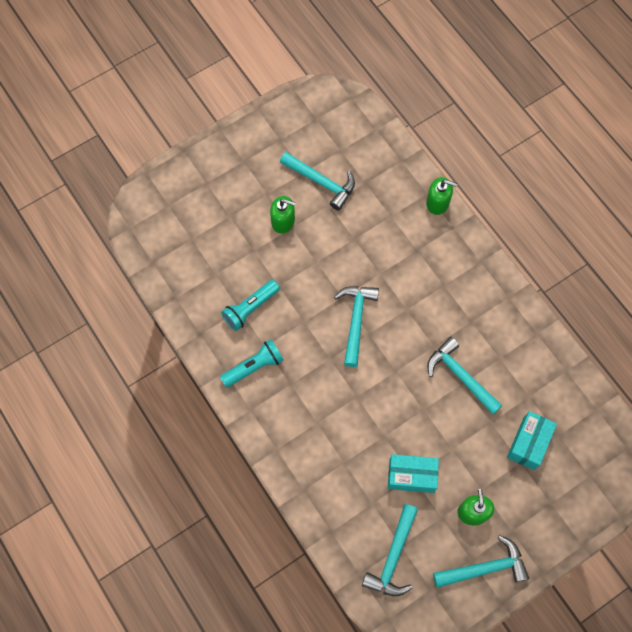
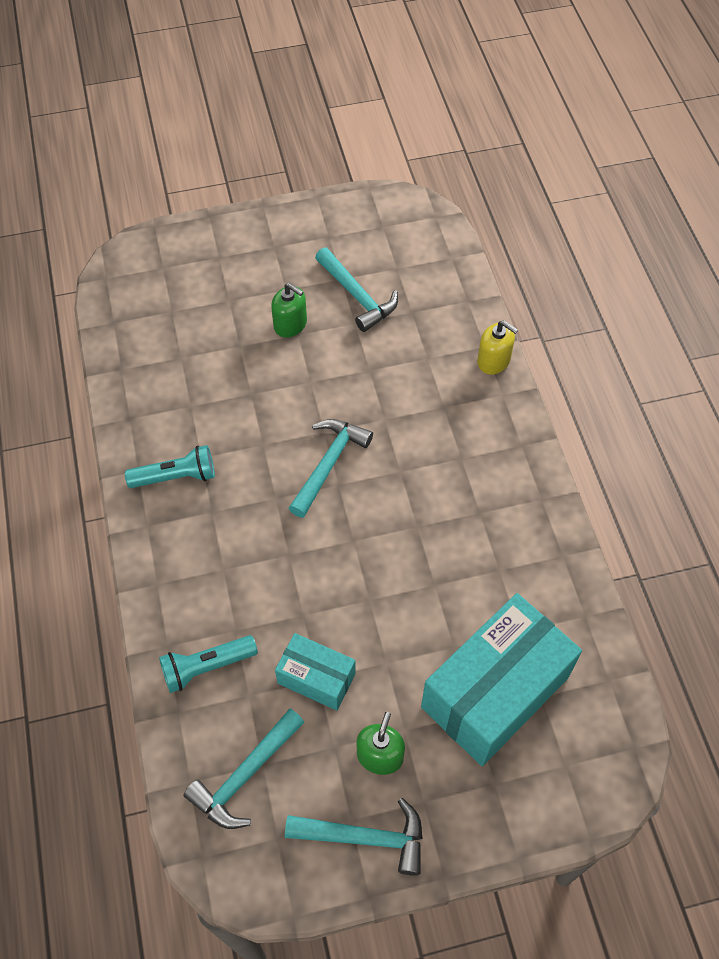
camera: 20 degrees right, 10 degrees down
turquoise flashlight [221,280,280,331] -> turquoise flashlight moved to [159,635,258,693]
green soap dispenser [426,177,458,215] -> yellow soap dispenser [477,320,518,375]
turquoise hammer [427,337,503,414] -> none
turquoise box [507,411,557,470] -> turquoise box [421,593,582,766], size x1.94

